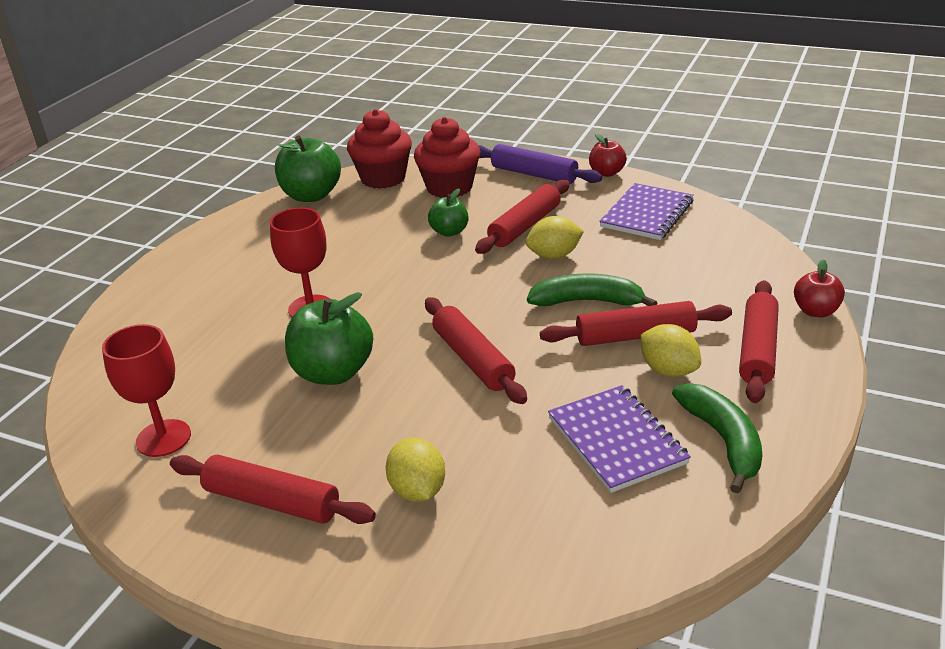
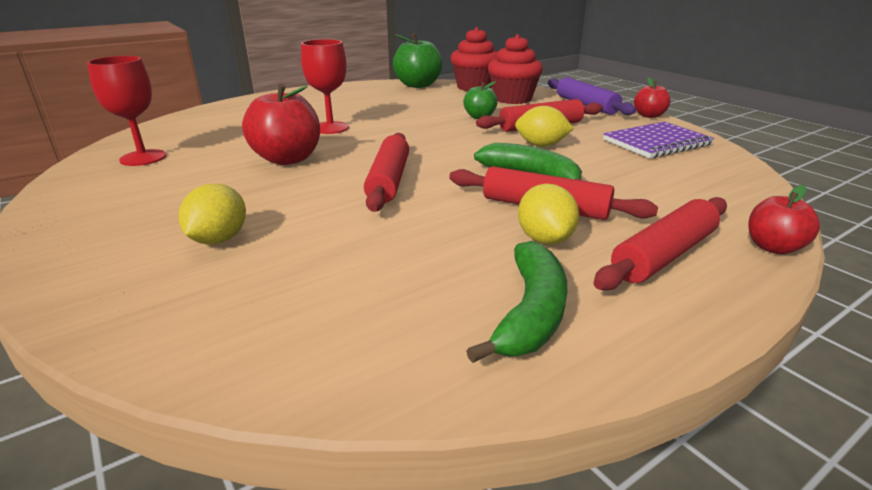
camera: 30 degrees right, 5 degrees down
red rolling pin [170,455,376,524] -> none
green apple [285,292,373,385] -> red apple [242,84,320,165]
purple notebook [548,385,691,493] -> none

